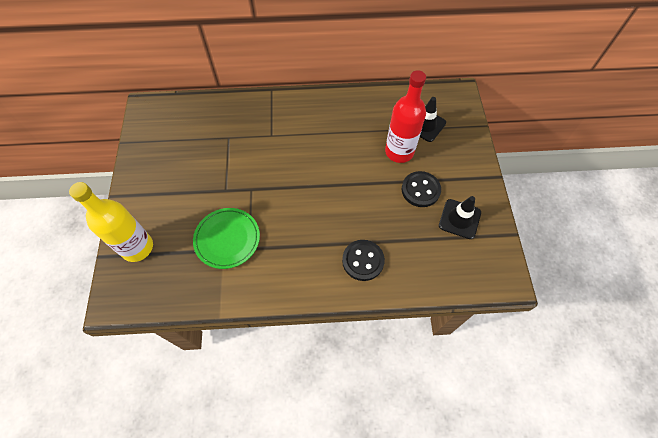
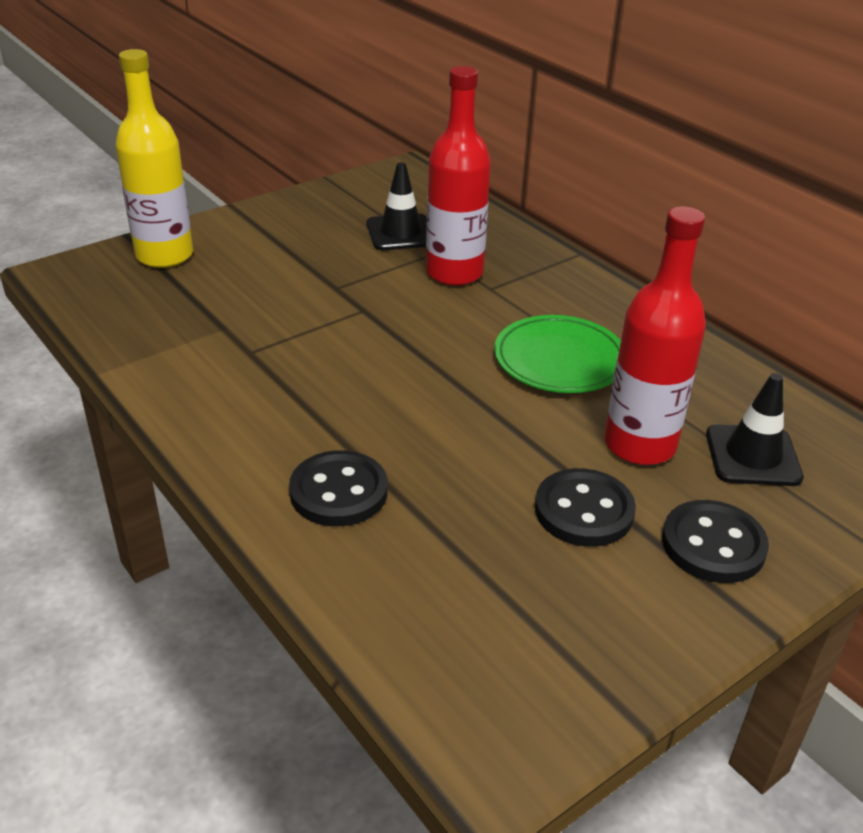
camera: 55 degrees right, 25 degrees down
green plate [193,208,260,269] -> green plate moved to [494,315,621,393]
black traffic cone [439,196,481,239] -> black traffic cone moved to [366,162,427,250]
none -> red bottle [426,66,491,286]
none -> black button [662,500,769,583]

